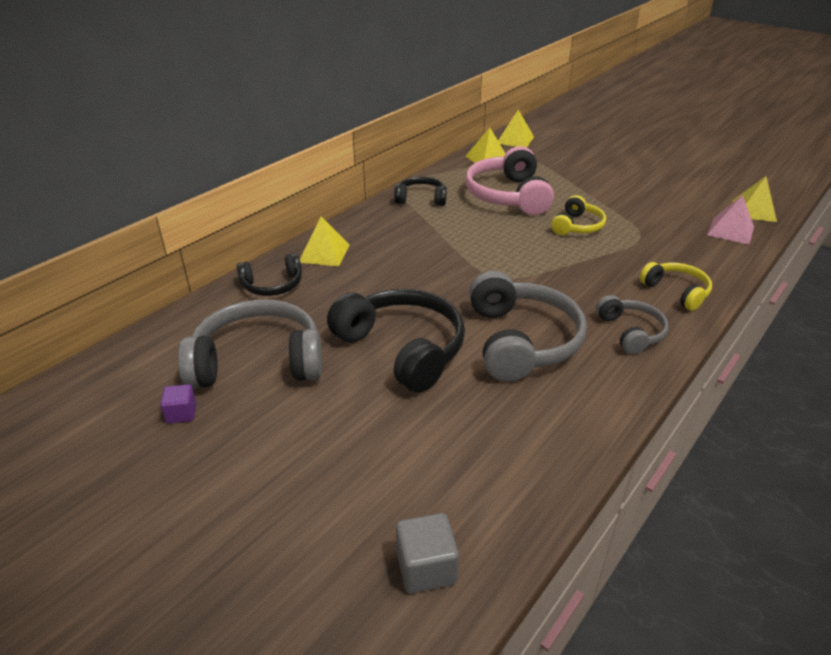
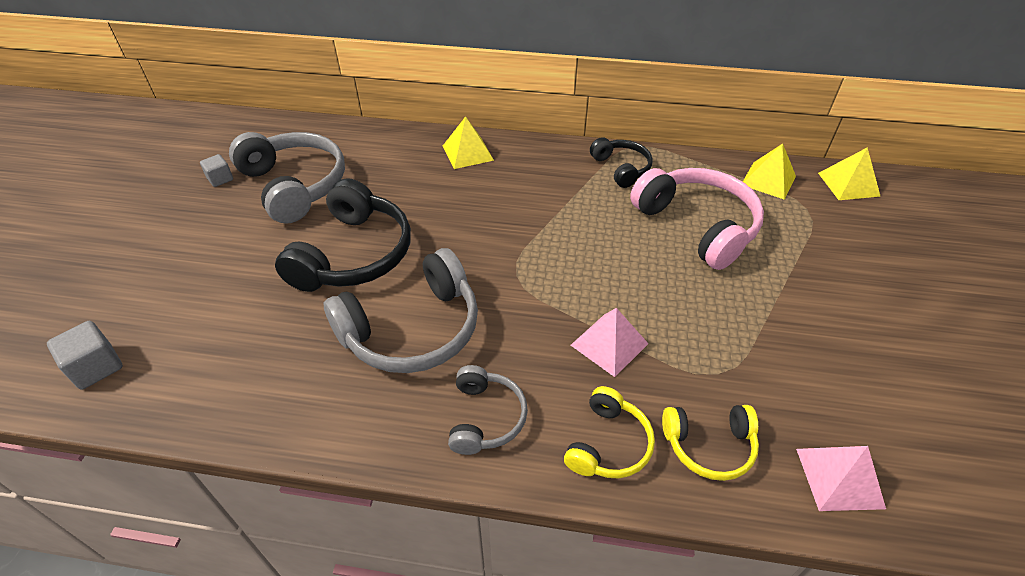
camera: 60 degrees right, 10 degrees up
purple cube [160,384,197,423] -> grey cube [200,154,233,187]
black headphones [237,253,302,296] -> none
pink headphones [465,146,554,215] -> pink headphones turned 90 degrees clockwise [630,168,764,270]
yellow headphones [551,195,606,235] -> yellow headphones moved to [662,405,759,481]
grey headphones [596,295,669,354] -> grey headphones turned 45 degrees counterclockwise [448,365,528,455]
yellow pyramid [732,176,777,222] -> none
none -> pink pyramid [571,308,649,377]

